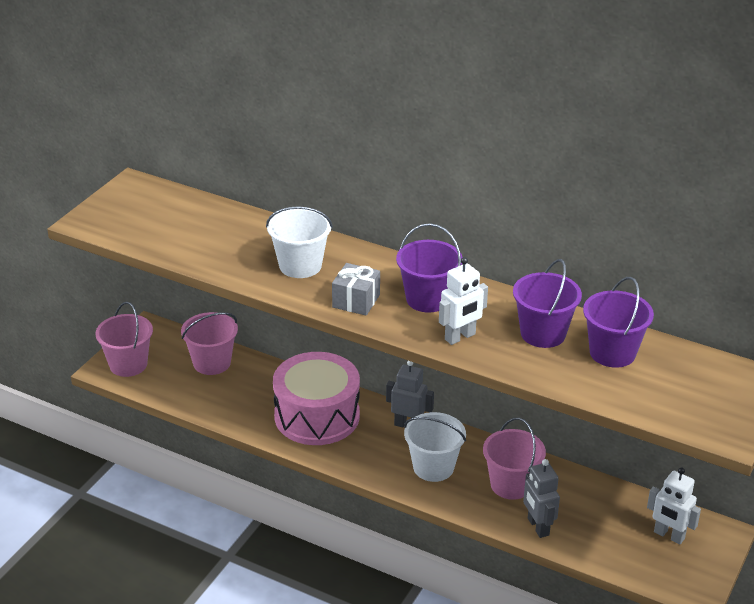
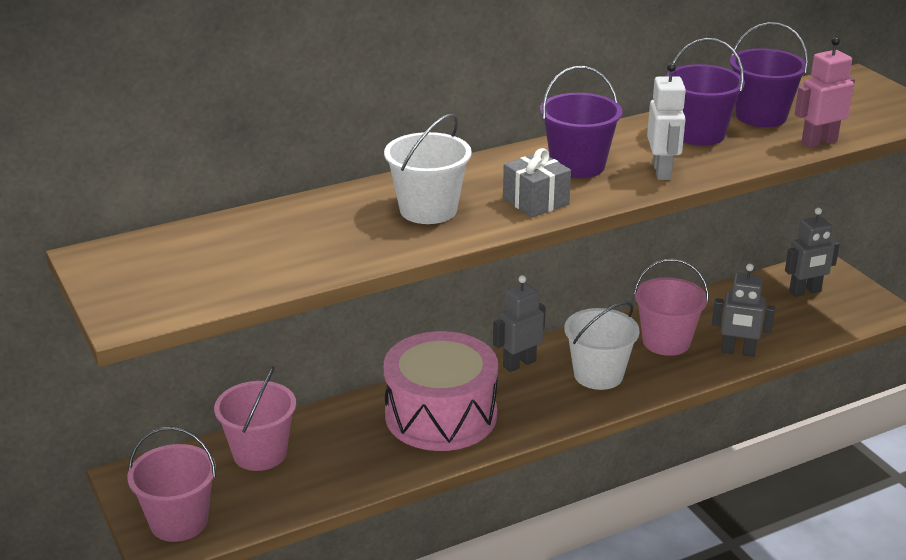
camera: 55 degrees left, 5 degrees down
white robot [647,468,701,544] -> grey robot [785,208,840,297]
none -> pink robot [795,37,855,148]

